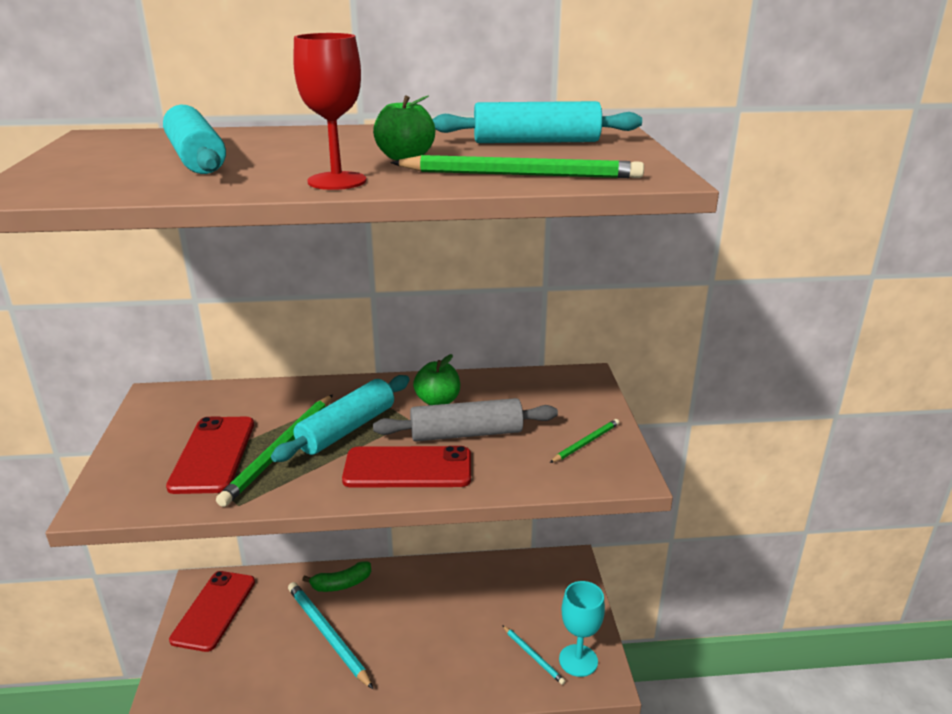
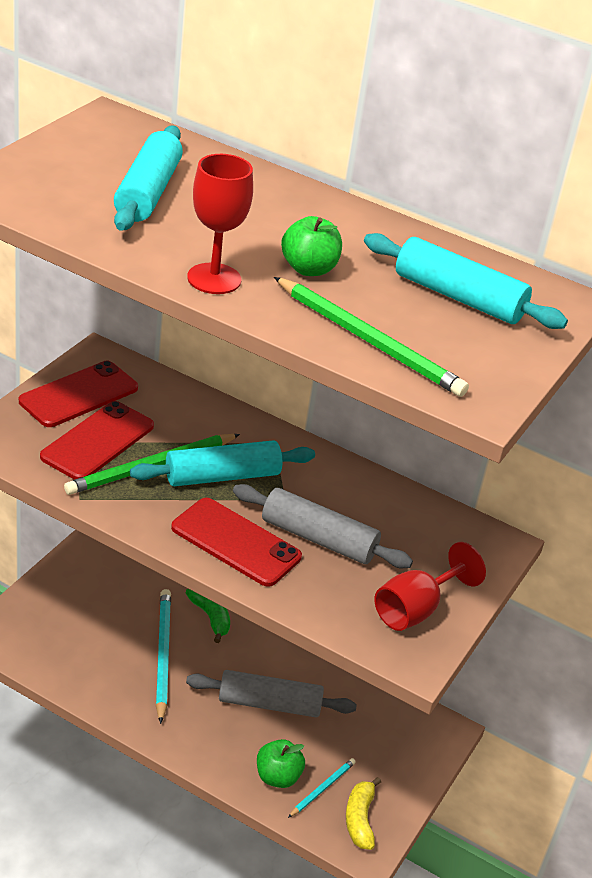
camera: 30 degrees right, 10 degrees up
red phone [169,571,255,652] -> red phone moved to [19,361,138,427]
green banana [302,561,371,592] -> green banana turned 135 degrees counterclockwise [186,589,230,643]
green apple [413,354,460,405] -> green apple moved to [257,739,305,788]
turquoise pencil [502,625,566,685] -> turquoise pencil turned 135 degrees counterclockwise [288,758,356,818]
green pencil [550,419,619,463] -> red goblet [374,542,486,631]
turquoise goblet [559,581,605,677] -> yellow banana [346,777,381,850]
none -> grey rolling pin [186,670,357,717]

